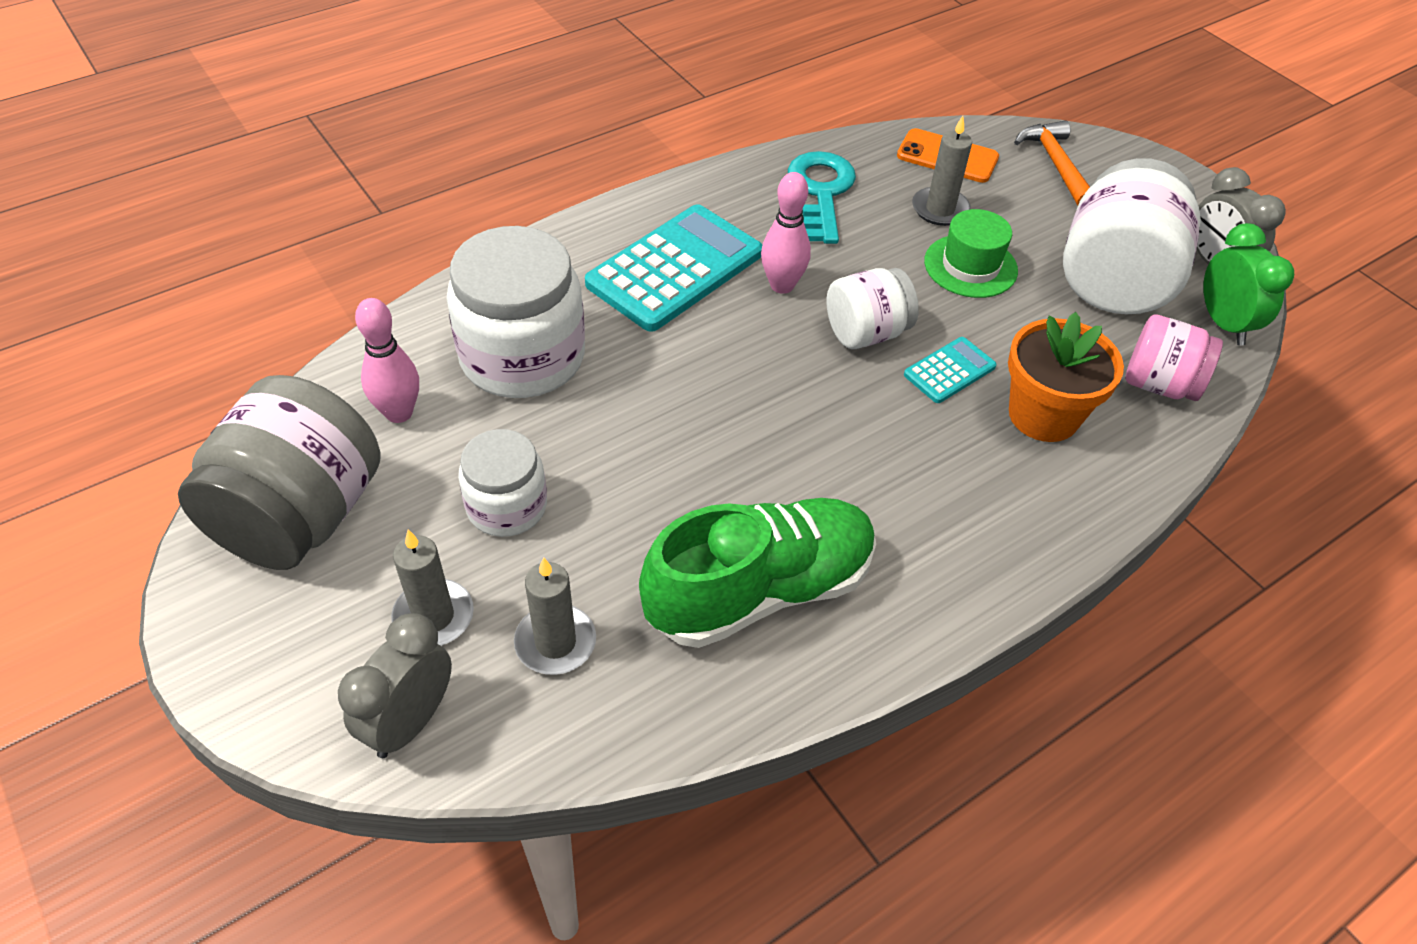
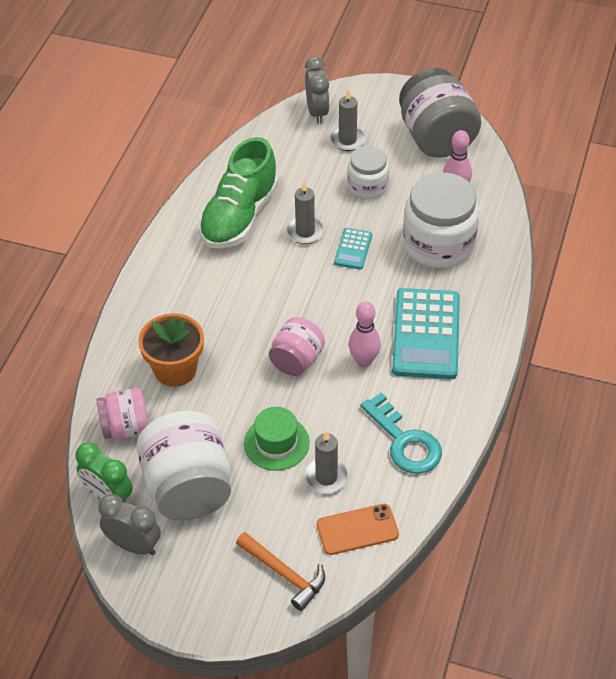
camera: 145 degrees right, 0 degrees up
grey candle [514,557,596,675] -> grey candle moved to [286,182,324,244]
white jar [827,268,919,349] -> pink jar [269,317,325,376]
turquoise calculator [904,337,996,403] -> turquoise calculator moved to [334,228,372,270]

